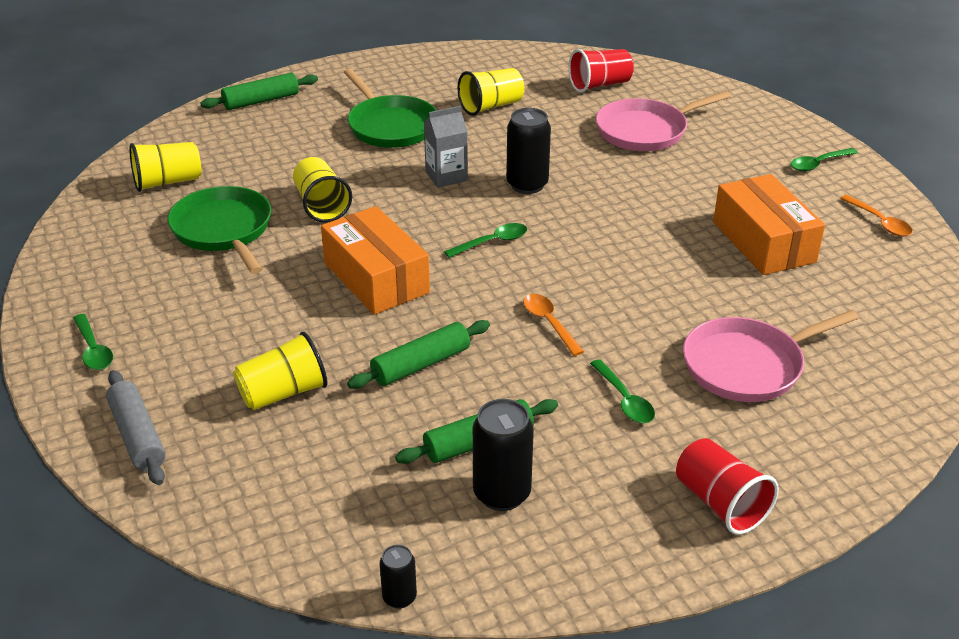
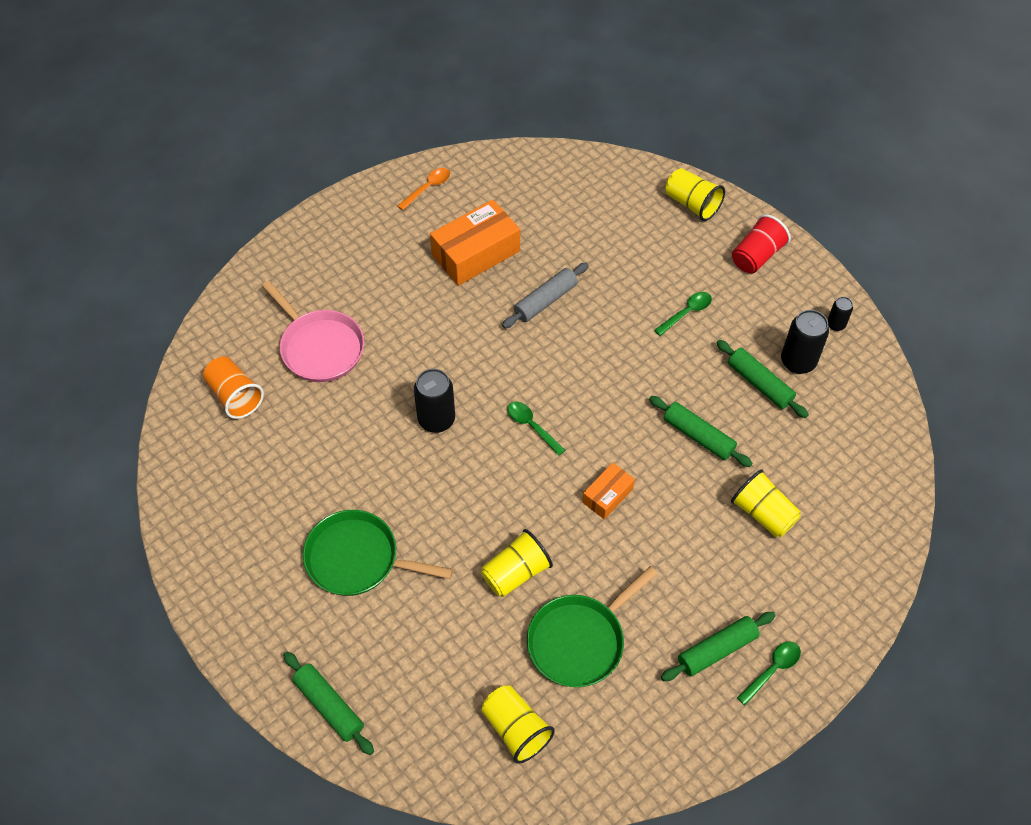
camera: 105 degrees left, 20 degrees up
grey rolling pin [106,370,166,485] -> grey rolling pin moved to [502,262,589,328]
orange box [321,206,430,315] -> orange box [582,463,635,519], size x0.54
green pan [344,69,437,148] -> green pan turned 120 degrees counterclockwise [303,510,453,596]
black can [380,545,417,609] -> black can moved to [827,297,853,331]
grey carton [424,106,468,188] -> none
yellow cup [458,68,524,116] -> yellow cup moved to [666,168,725,221]
orange spoon [523,294,584,356] -> none
red cup [568,49,634,93] -> orange cup [203,357,264,419]
pink pan [683,310,859,402] -> none
green spoon [790,148,858,171] -> none
none -> green rolling pin [661,612,776,681]

